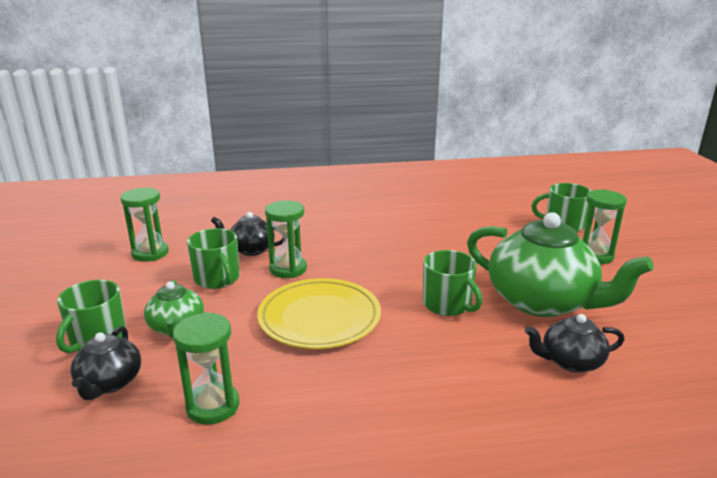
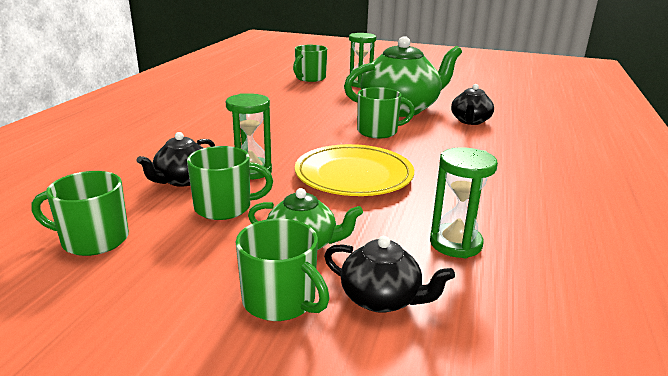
camera: 65 degrees left, 0 degrees up
green hourglass [120,188,169,262] -> green mug [32,171,129,256]

